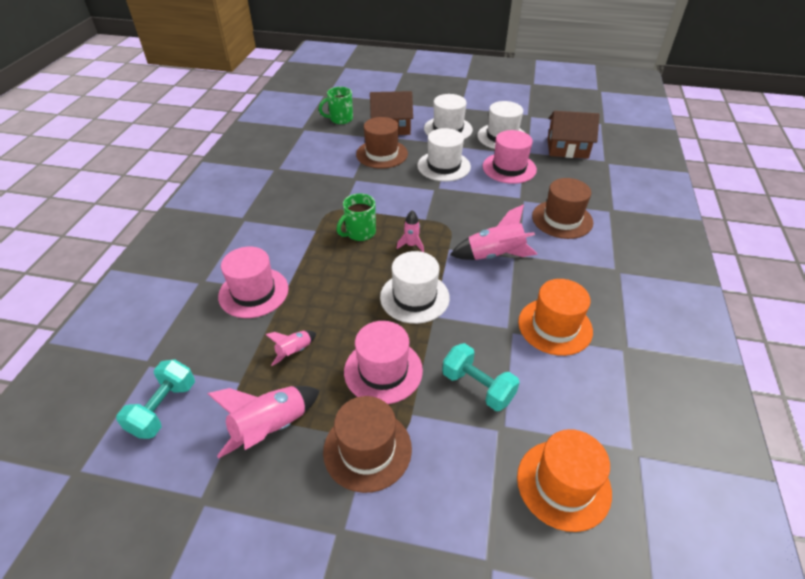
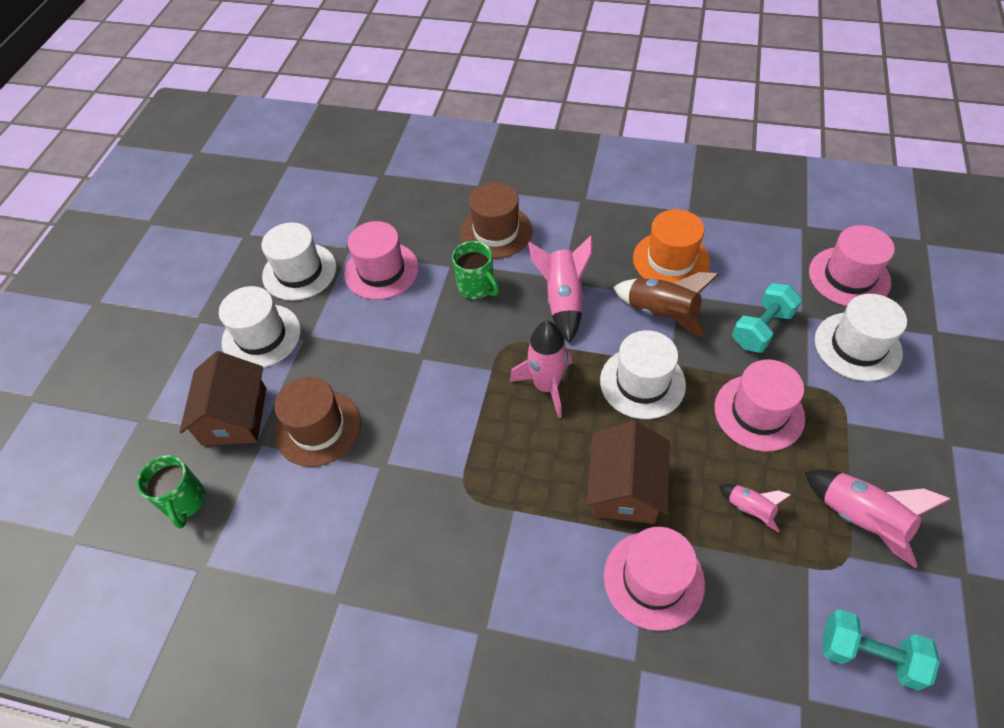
camera: 85 degrees left, 10 degrees up
brown hat [323,396,412,493] -> none
green mug [337,193,376,241] -> green mug moved to [452,241,499,299]
pink rocket [397,210,424,252] -> pink rocket [509,321,572,418], size x1.82
white hat [417,128,471,182] -> white hat moved to [815,294,907,381]
orange hat [517,429,612,532] -> pink hat [809,225,895,306]
brown house [547,111,600,159] -> brown house moved to [587,420,670,524]
none -> brown rocket [613,272,719,339]

